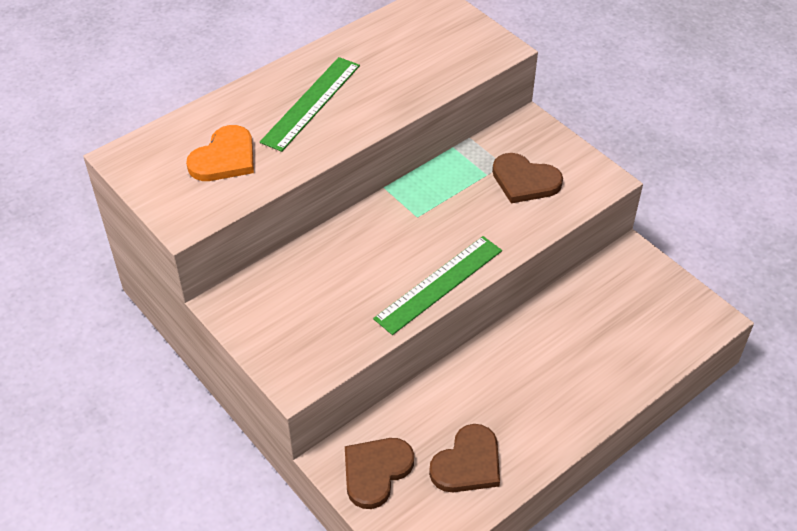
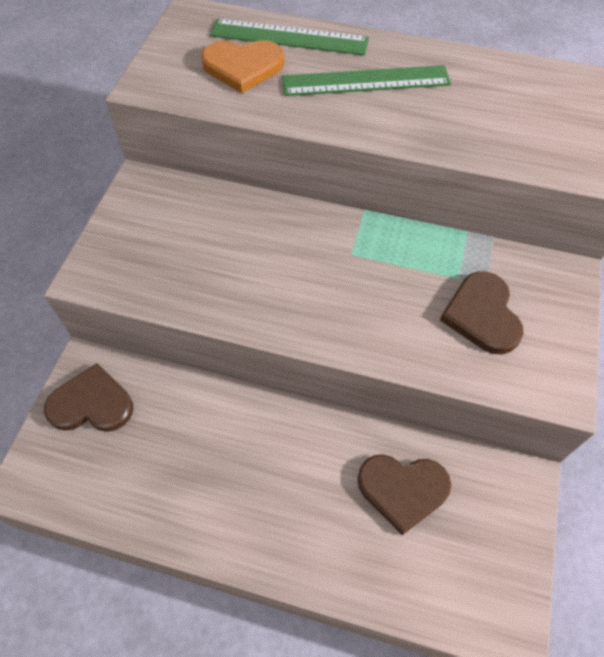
camera: 55 degrees right, 10 degrees up
green ruler [373,236,502,335] -> green ruler moved to [210,19,369,55]
brown heart [429,424,500,492] -> brown heart moved to [357,454,451,535]

